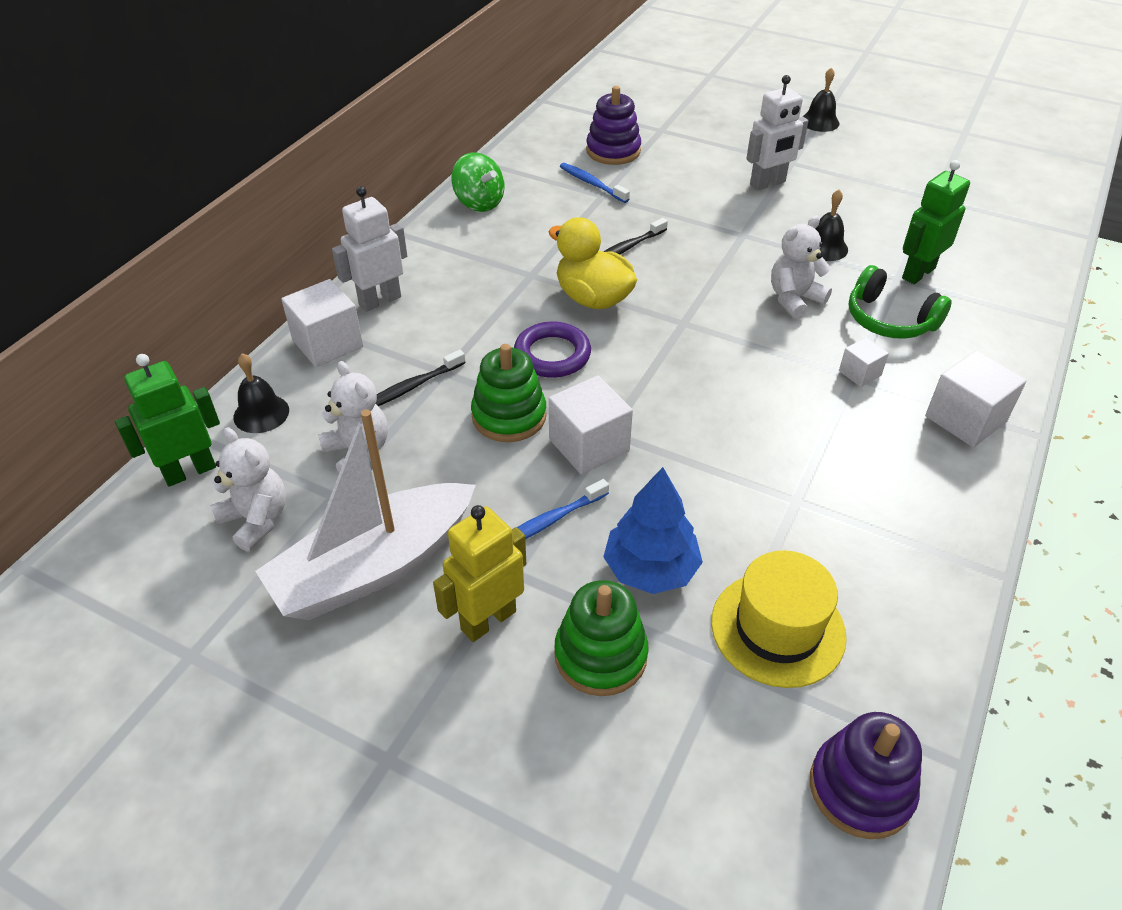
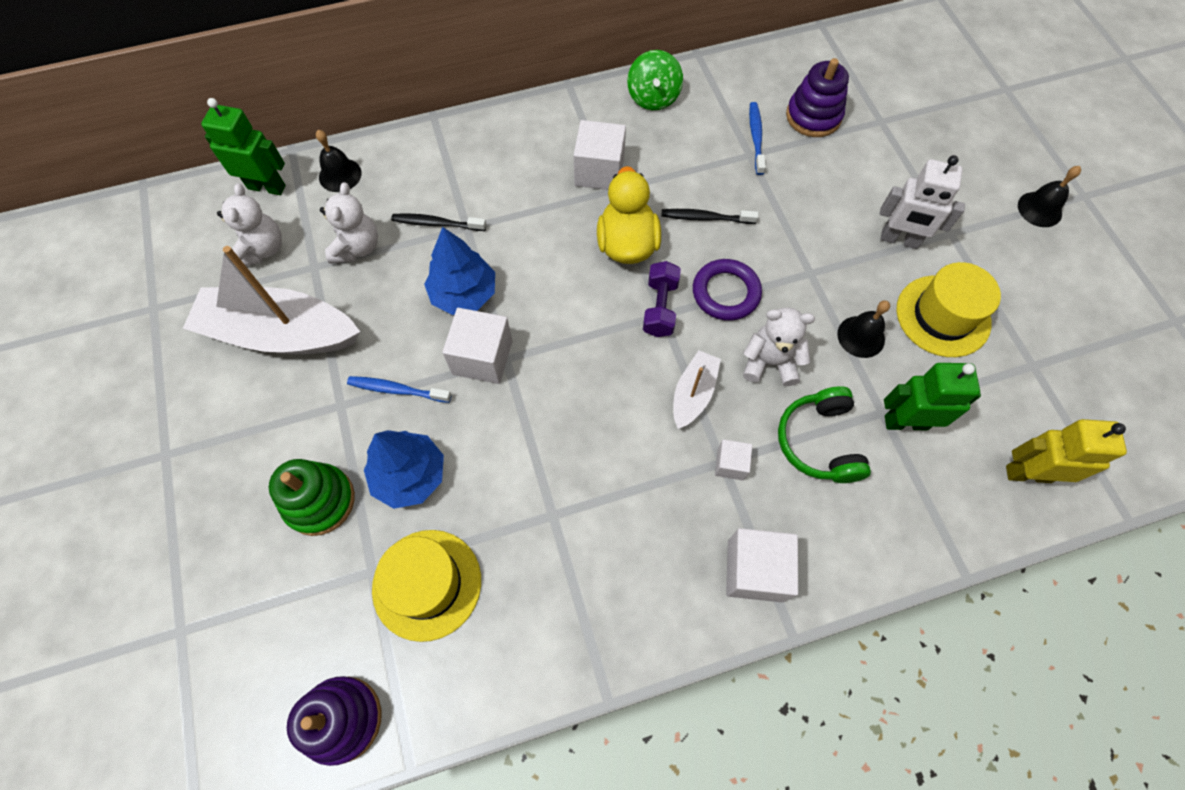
camera: 45 degrees right, 20 degrees up
white cube [281,279,363,367] -> white cube moved to [573,120,626,190]
white robot [332,186,407,312] -> none
yellow robot [433,505,526,642] -> yellow robot moved to [1006,419,1127,483]
green stacking toy [471,344,547,442] -> blue tree [424,227,495,315]
purple ring [514,321,591,378] -> purple ring moved to [693,259,762,321]
none -> purple dumbbell [643,261,681,337]
none -> white boat [673,350,721,429]
none -> yellow hat [897,262,1001,357]

